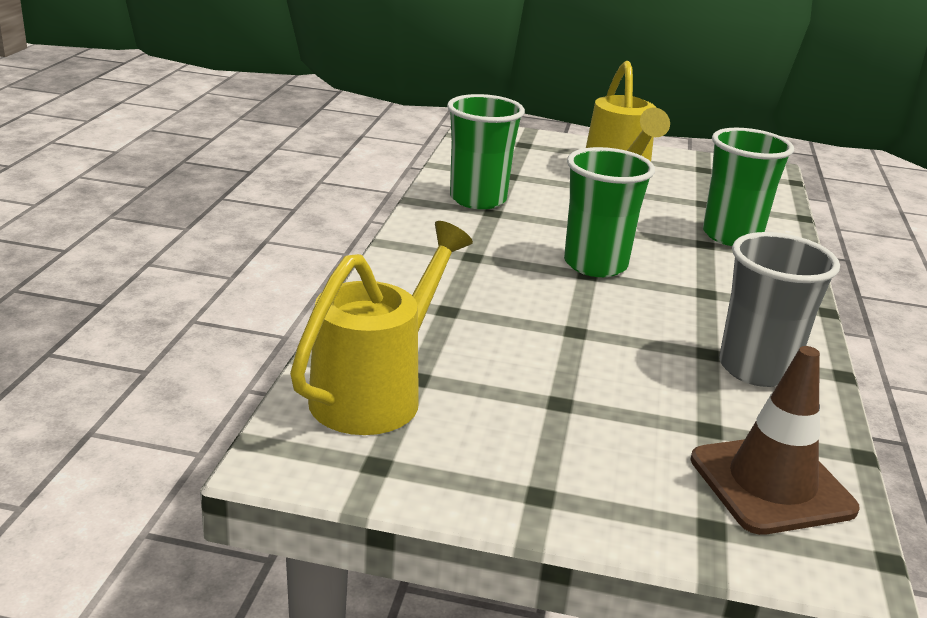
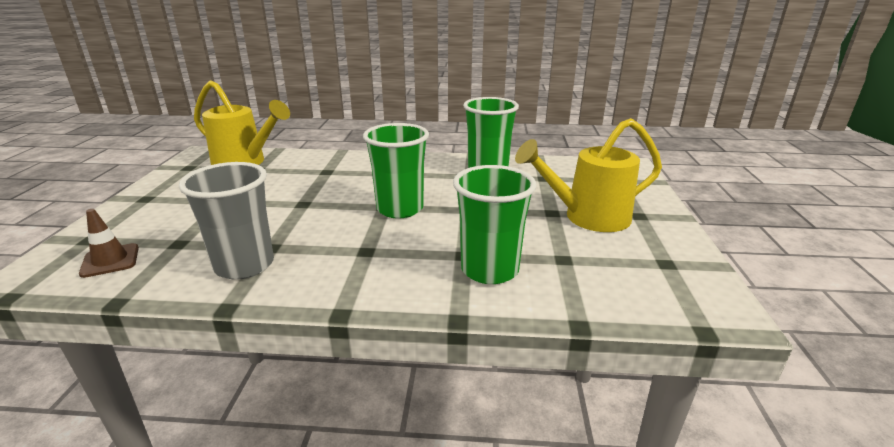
camera: 85 degrees right, 0 degrees up
brown traffic cone [690,346,859,535] -> brown traffic cone [79,209,139,278], size x0.59

